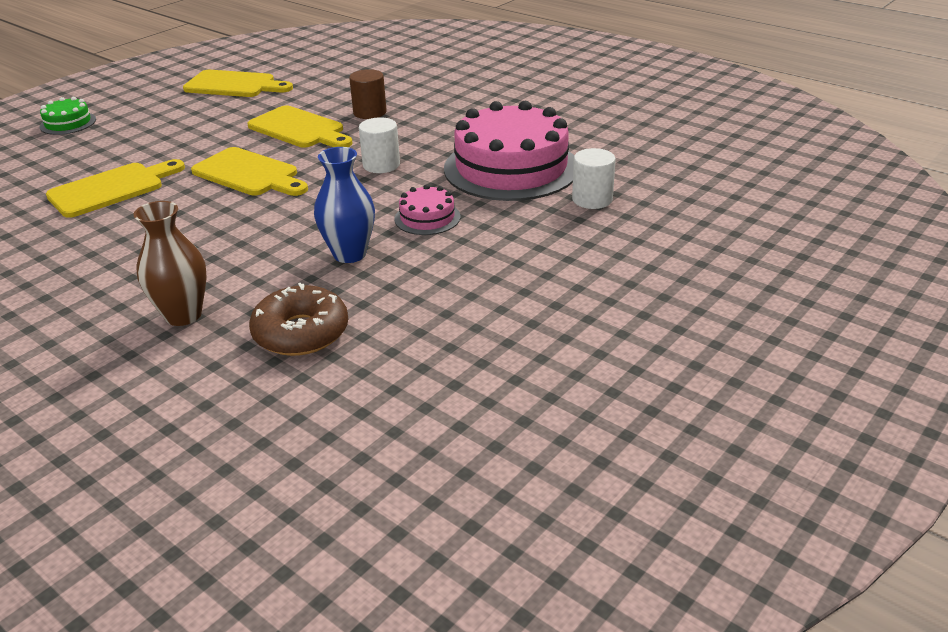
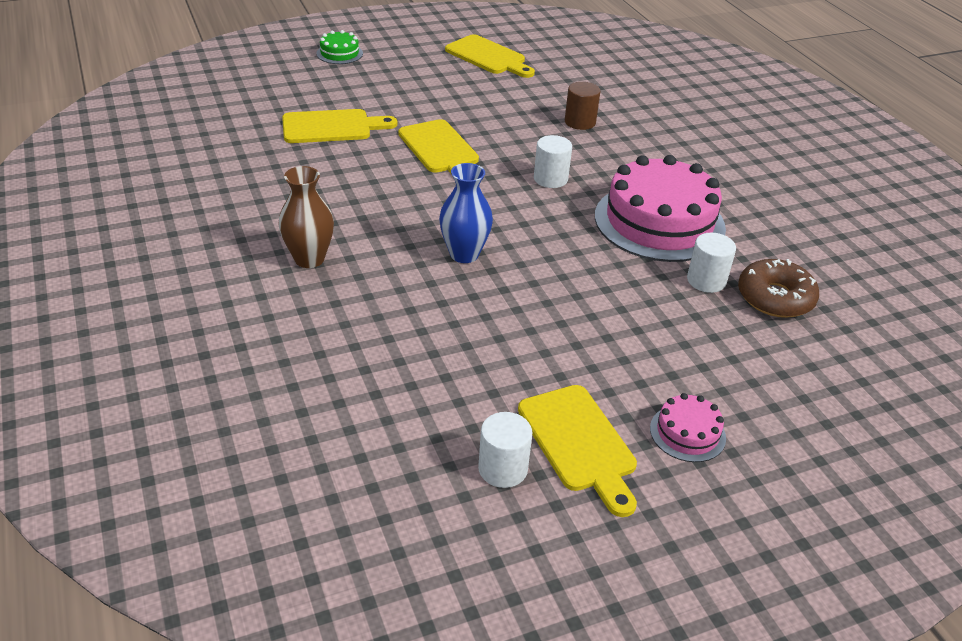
camera: 25 degrees right, 5 degrees up
yellow cutting board [247,106,352,148] -> yellow cutting board moved to [518,385,637,517]
brown donut [249,283,348,356] -> brown donut moved to [738,259,819,318]
pink cake [394,184,460,235] -> pink cake moved to [650,393,726,462]
none -> white cylinder [478,412,532,488]

